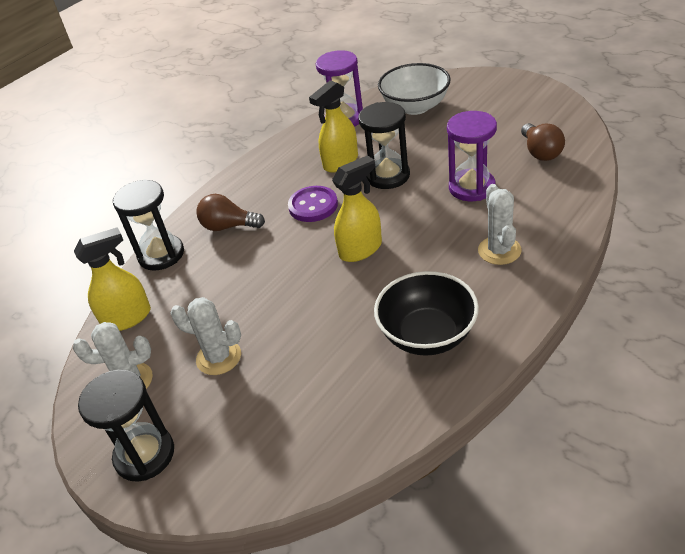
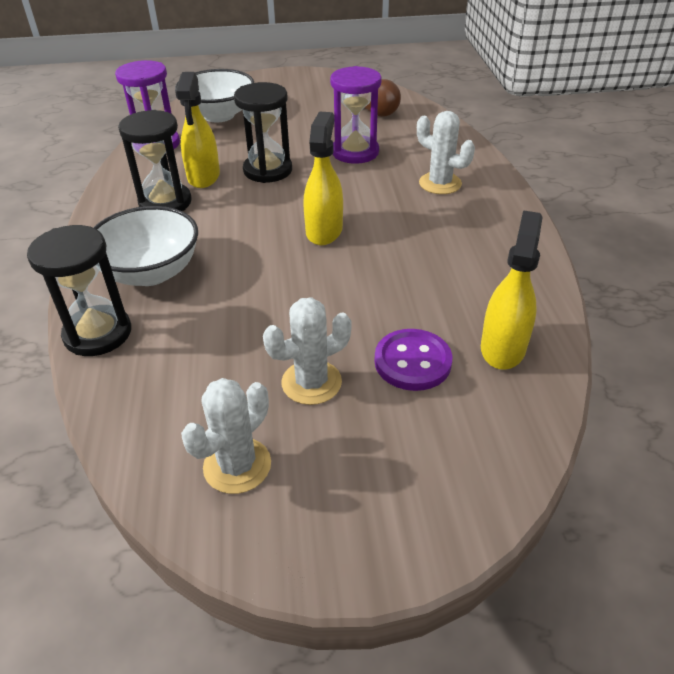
camera: 50 degrees left, 0 degrees up
yellow spray bottle [74,227,151,331] -> yellow spray bottle moved to [481,210,542,370]
black hourglass [78,369,174,481] -> black hourglass moved to [118,110,192,211]
brown light bulb [196,194,265,231] -> white bowl [93,206,198,286]
purple button [288,186,338,222] -> purple button moved to [375,329,452,391]
black bowl [374,271,479,356] -> none

